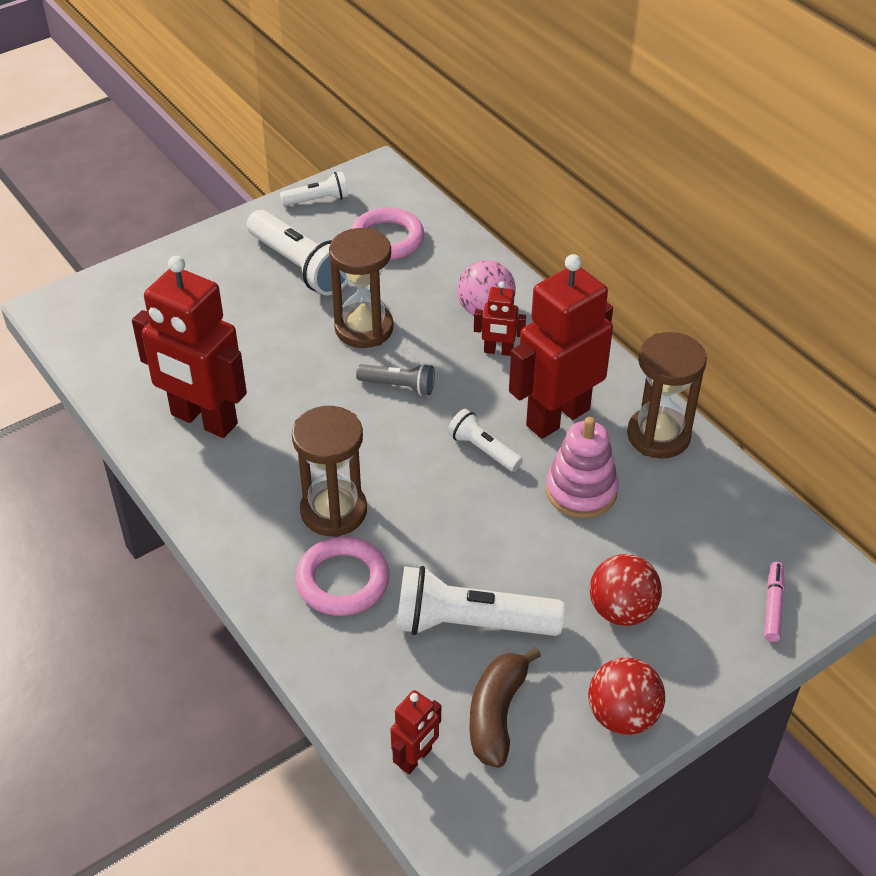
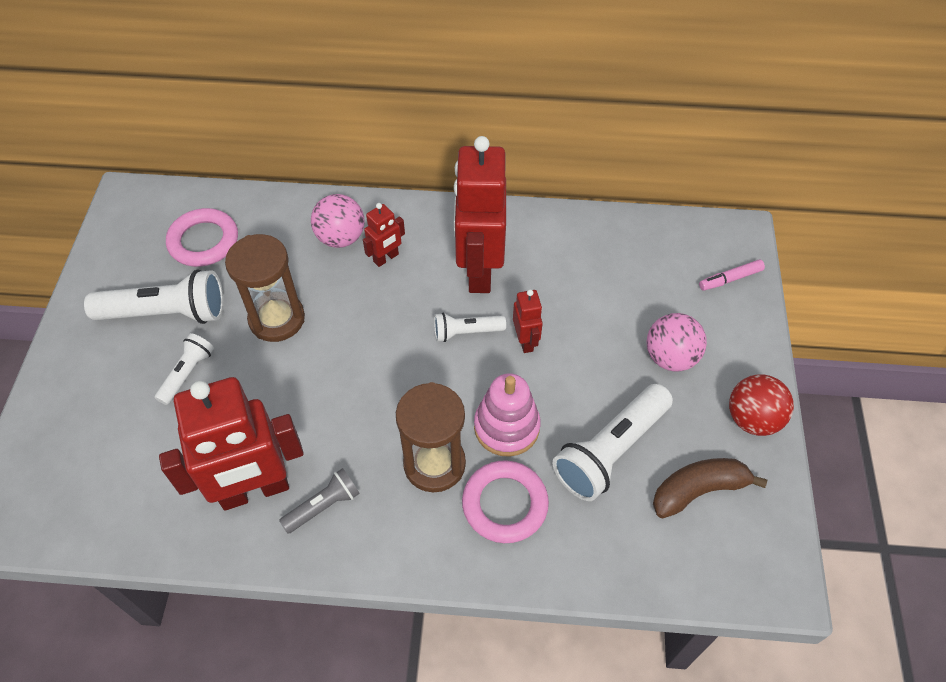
camera: 50 degrees left, 10 degrees up
white flashlight [280,171,348,206] -> white flashlight moved to [154,333,214,405]
grey flashlight [356,363,435,395] -> grey flashlight moved to [279,468,360,534]
red robot [390,690,441,774] -> red robot moved to [513,289,543,353]
brown banana [469,647,541,768] -> brown banana turned 105 degrees clockwise [653,458,767,519]
pink stacking toy [546,417,619,518] -> pink stacking toy moved to [474,373,541,457]
red ball [590,554,662,626] -> pink ball [646,313,707,371]
brown hourglass [627,332,707,459] -> none
pink marker [764,562,785,642] -> pink marker turned 75 degrees counterclockwise [699,259,765,291]

